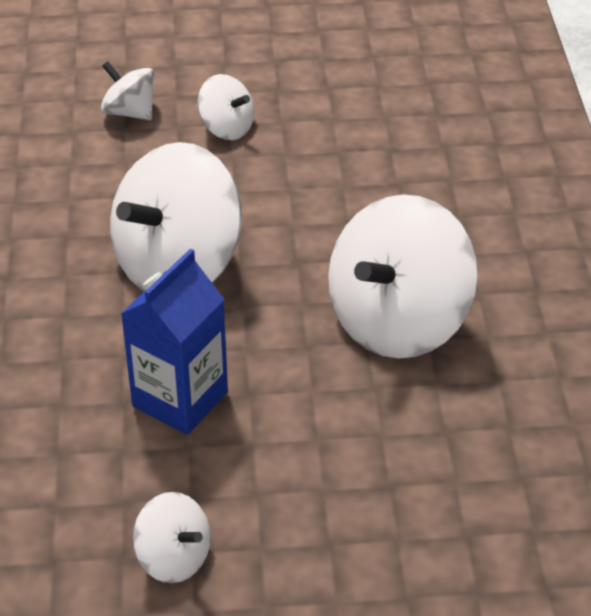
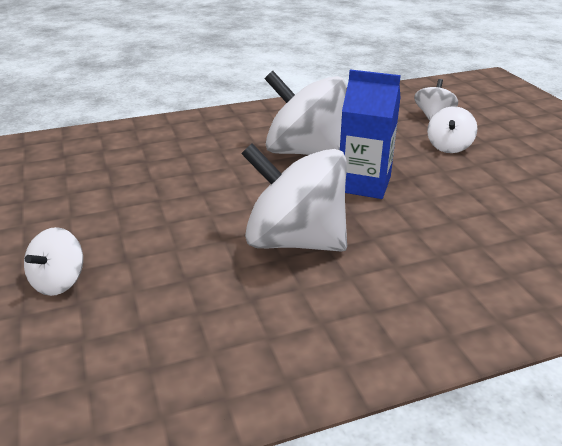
camera: 75 degrees right, 10 degrees down
blue carton [121,248,228,435] -> blue carton moved to [340,69,401,199]
white spinning top [133,492,211,583] -> white spinning top moved to [24,227,83,296]

